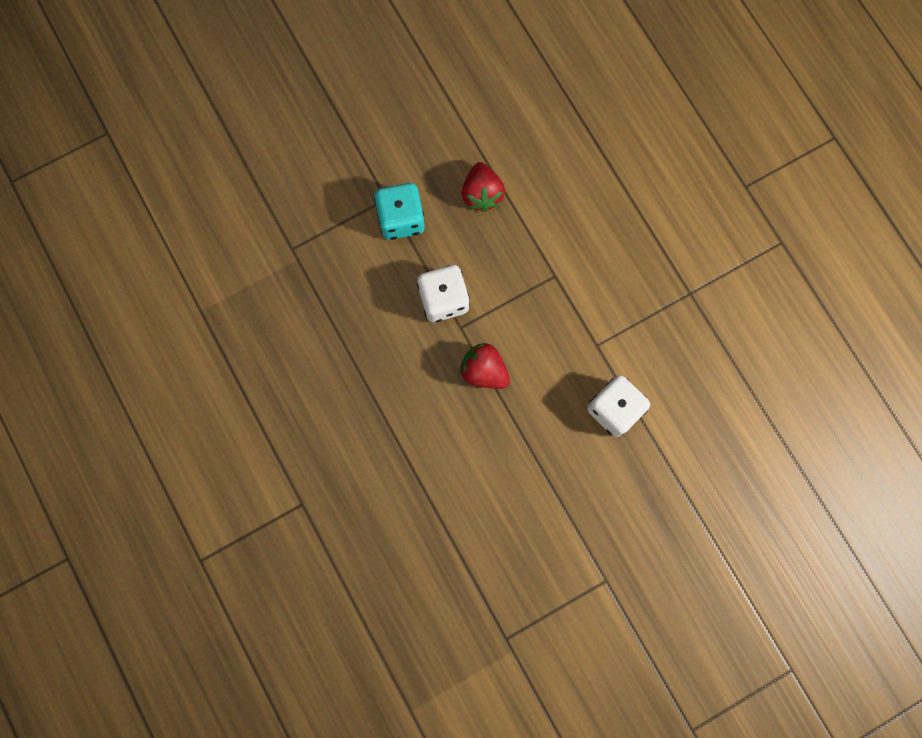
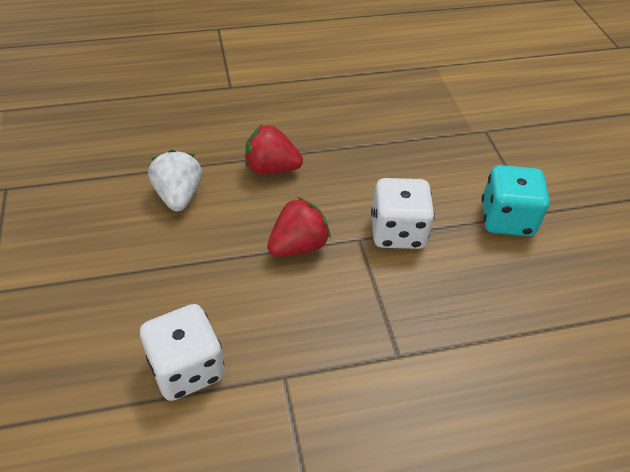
camera: 105 degrees right, 30 degrees down
red strawberry [461,162,505,212] -> red strawberry moved to [245,125,303,174]
none -> white strawberry [148,150,202,212]

